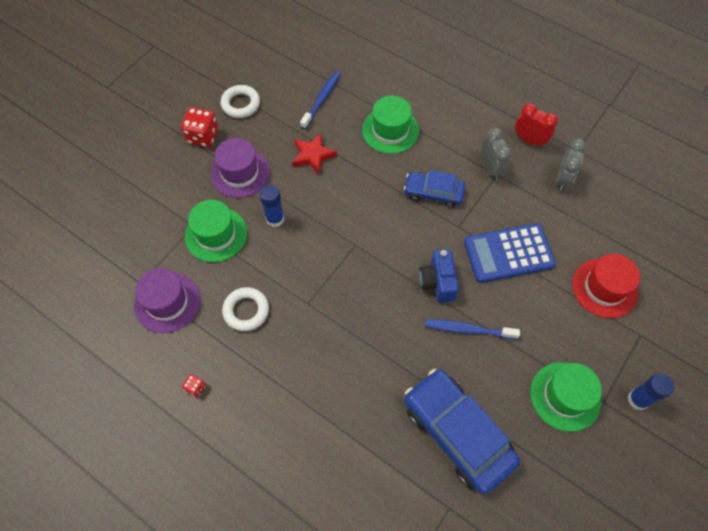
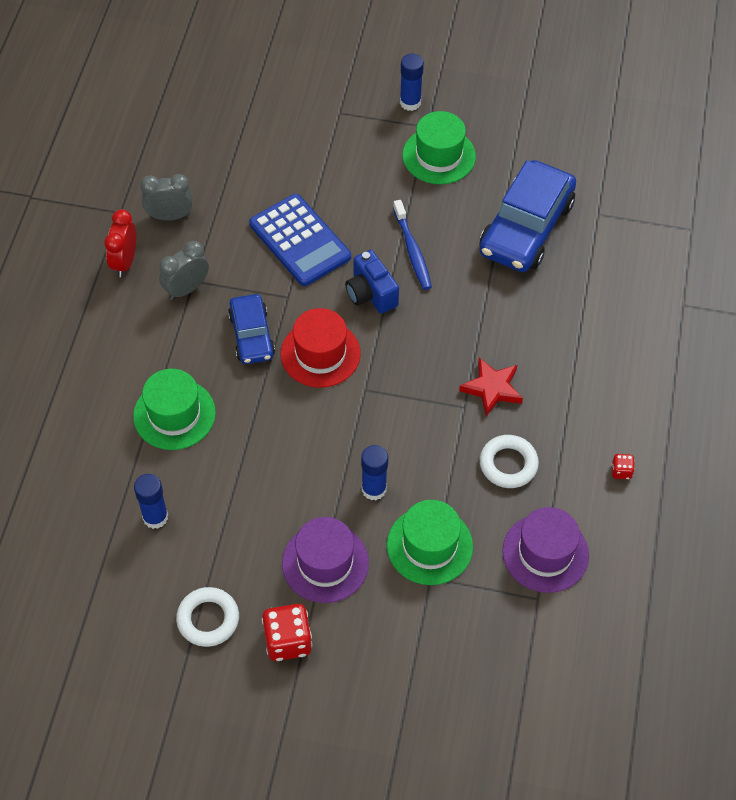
camera: 115 degrees left, 5 degrees down
red star [292,133,337,174] -> red star moved to [459,358,523,416]
blue toothbrush [300,71,340,129] -> blue glue stick [134,474,168,529]
blue camera [419,249,459,303] -> blue camera turned 90 degrees clockwise [345,250,399,314]
red hat [572,254,640,318] -> red hat moved to [281,308,361,388]

